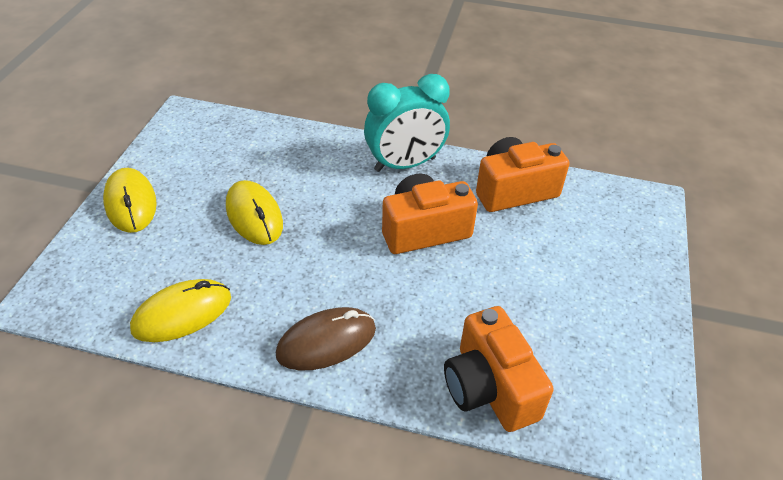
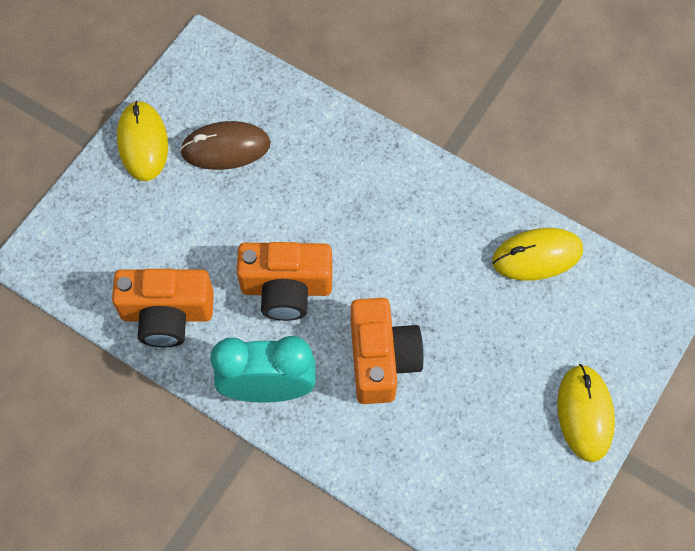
camera: 160 degrees left, 20 degrees up
yellow mouse [226,180,283,245] -> yellow mouse moved to [117,100,168,181]
brown mouse [276,307,376,371] -> brown mouse moved to [180,121,271,170]
orange camera [444,306,554,432] -> orange camera moved to [351,298,424,404]

